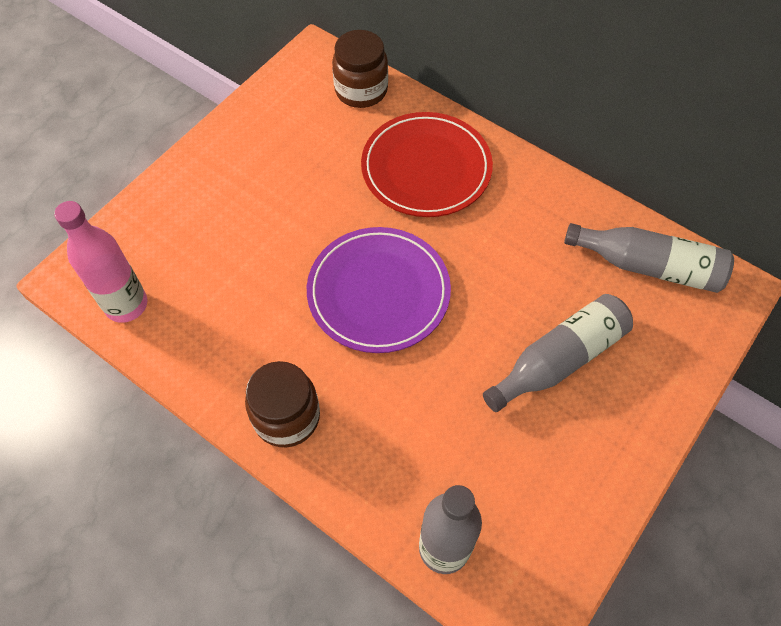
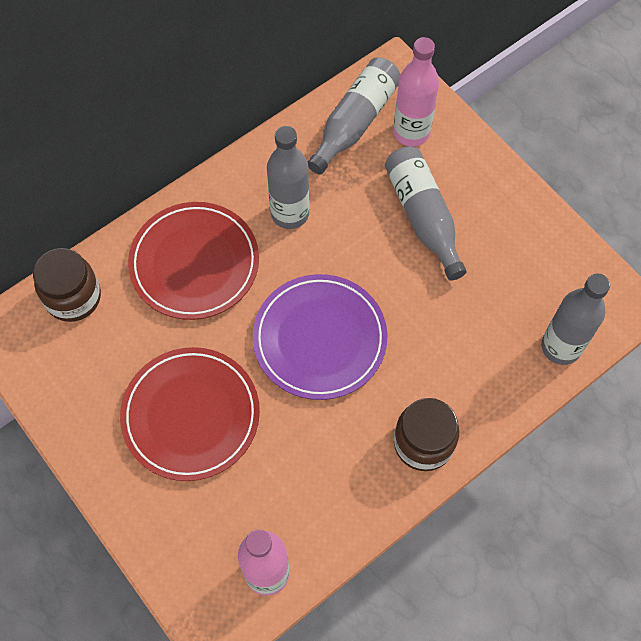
camera: 75 degrees left, 5 degrees up
none -> red plate [120,347,260,481]
none -> grey bottle [267,126,310,229]
none -> pink bottle [393,37,439,147]

